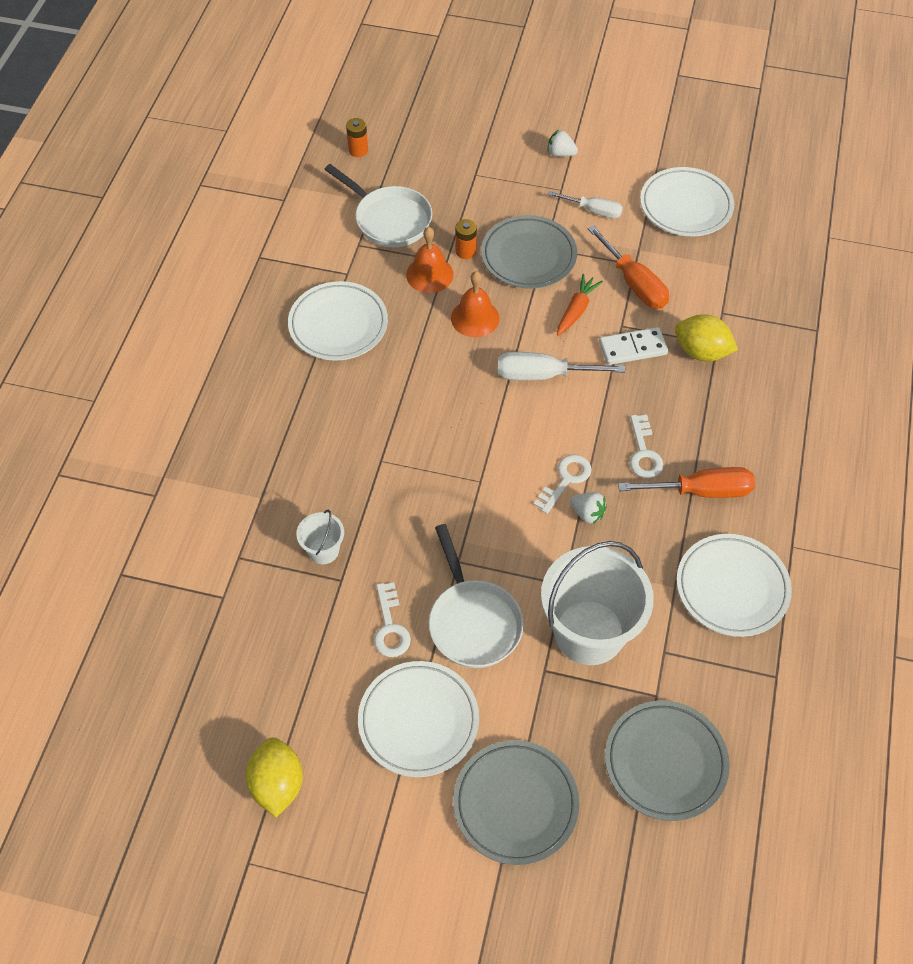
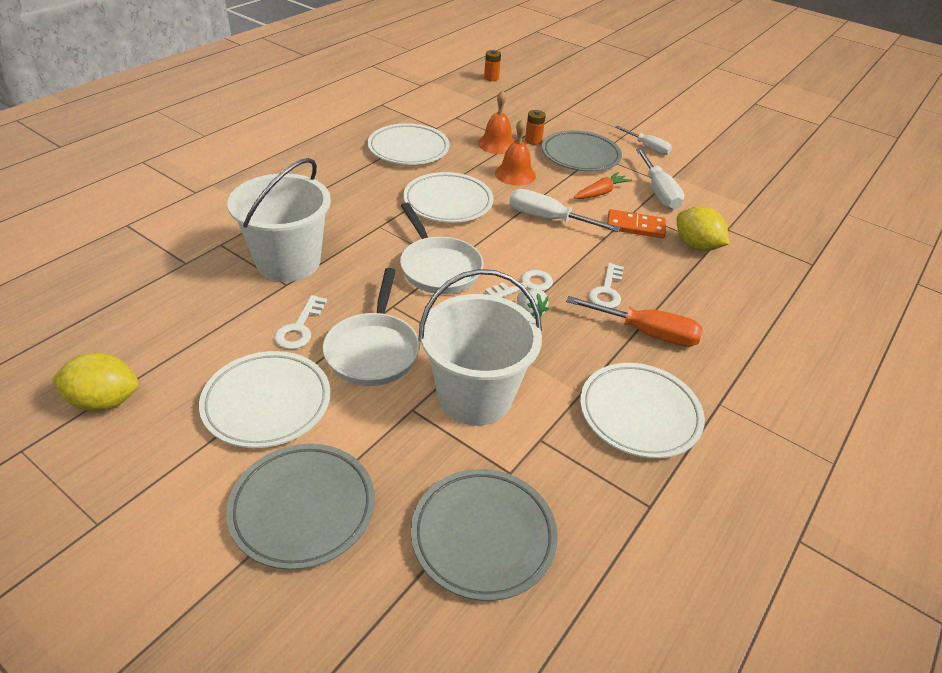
camera: 20 degrees right, 15 degrees down
yellow lemon [245,737,303,817] -> yellow lemon turned 75 degrees clockwise [51,352,139,412]
white bucket [296,510,344,564] -> white bucket [227,158,331,282], size x2.19
white pan [324,164,432,247] -> white pan moved to [400,203,484,294]
white strawberry [548,130,578,157] -> none
orange screwdriver [587,225,669,309] -> white screwdriver [636,148,684,210]
white domino [599,327,668,365] -> orange domino [607,209,666,238]
white plate [640,167,734,236] -> white plate moved to [403,172,494,223]

